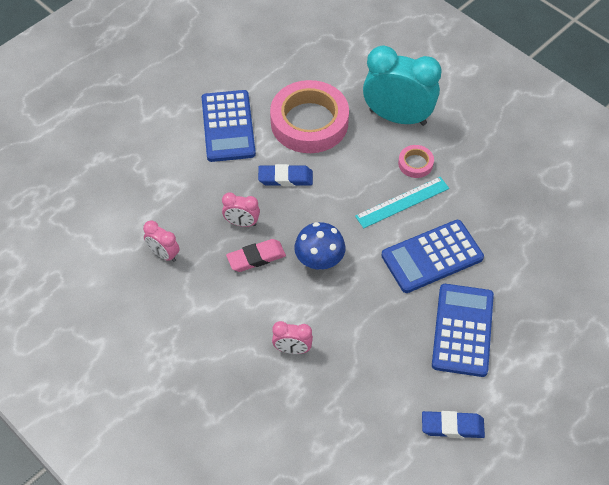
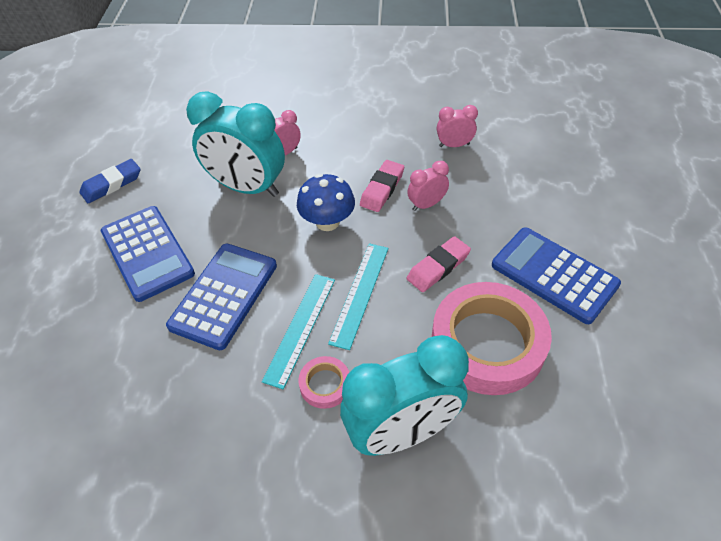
camera: 140 degrees right, 5 degrees down
blue eraser [258,164,313,186] -> pink eraser [407,236,471,292]
none -> turquoise clock [186,91,285,197]
none -> turquoise ruler [328,243,388,350]

